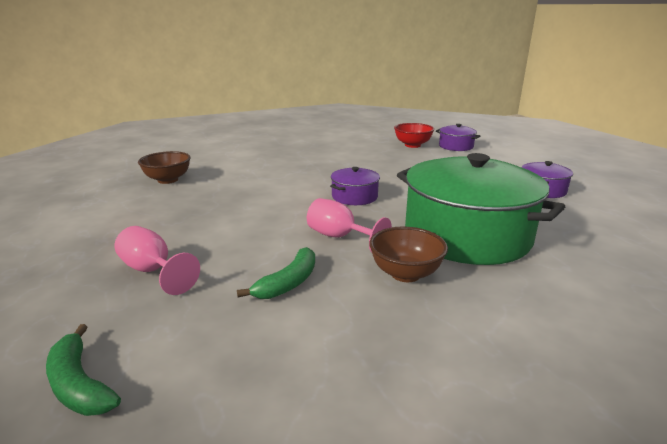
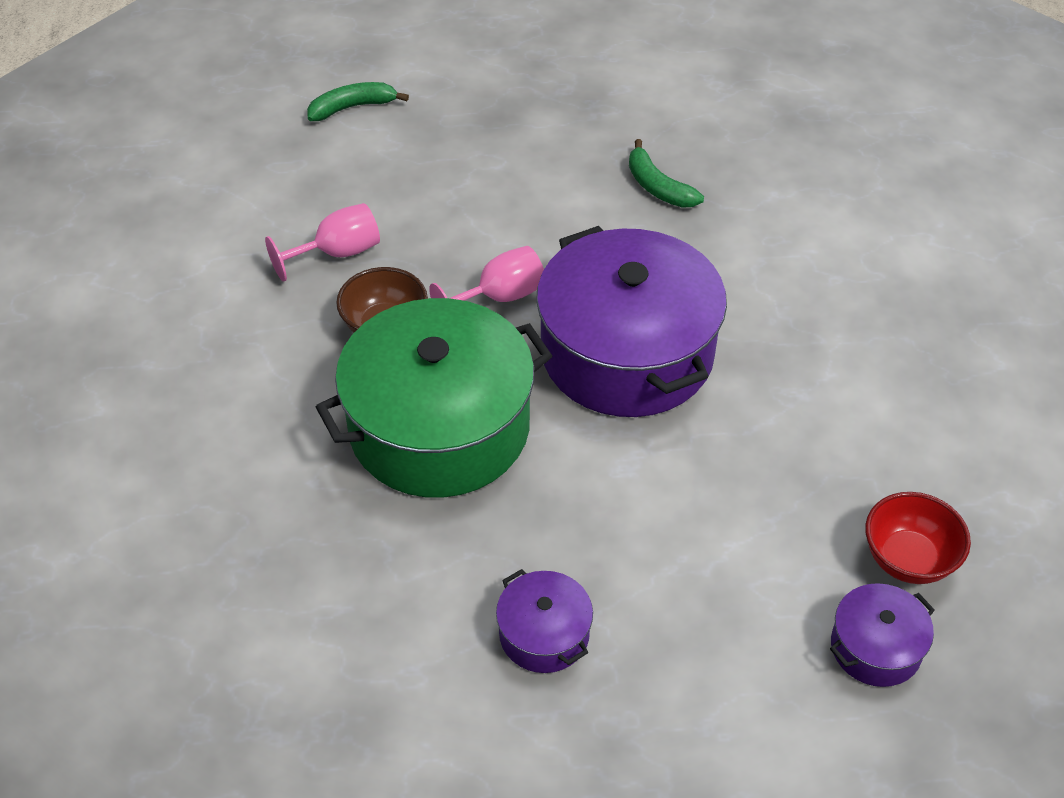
camera: 110 degrees right, 25 degrees up
pink goblet [114,226,200,295] -> pink goblet moved to [265,203,380,282]
brown bowl [138,151,191,184] -> none
green banana [237,247,315,299] -> green banana moved to [629,139,704,208]
purple pot [330,167,380,205] -> purple pot [536,226,727,417], size x2.23

